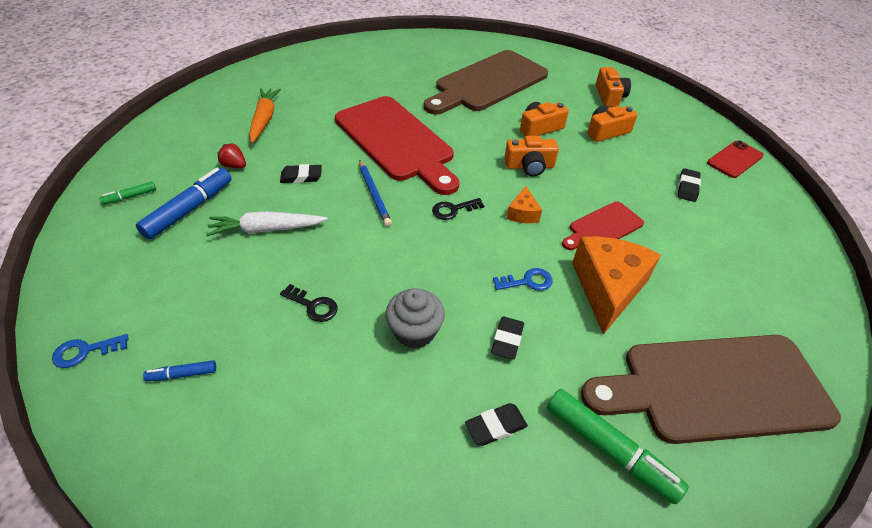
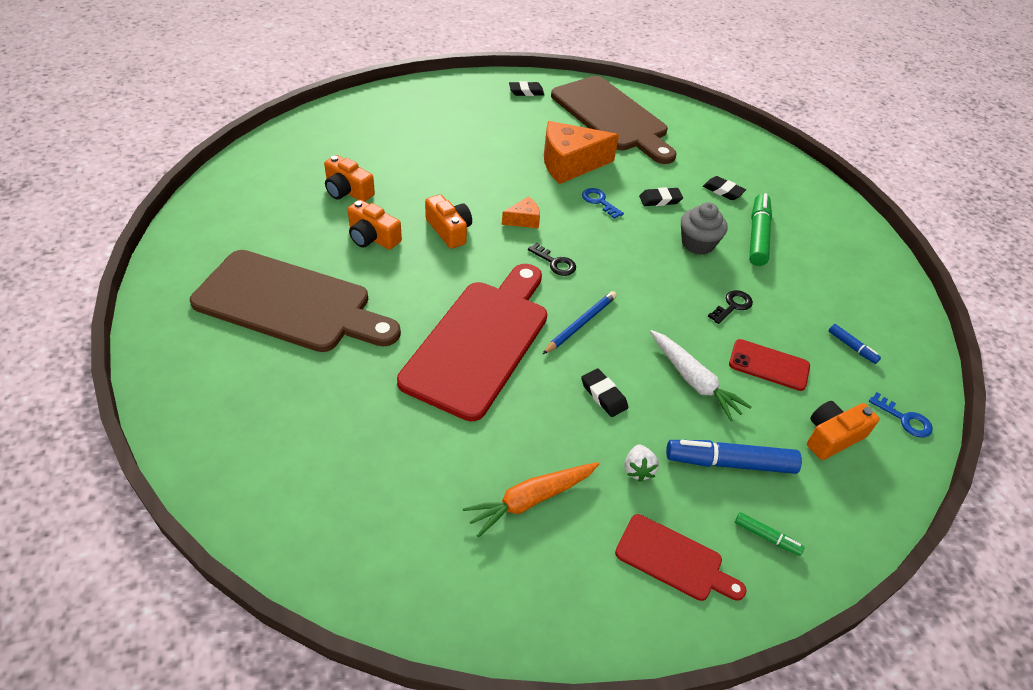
camera: 120 degrees left, 0 degrees up
red strawberry [217,143,246,168] -> white strawberry [625,444,659,482]
black key [280,284,338,322] -> black key turned 45 degrees clockwise [708,290,753,324]
green marker [547,389,689,504] -> green marker moved to [749,193,772,266]
red cutting board [562,201,644,250] -> red cutting board moved to [615,514,746,601]
orange camera [596,67,631,107] -> orange camera moved to [807,401,880,460]
black eraser [678,168,701,202] -> black eraser moved to [509,81,544,96]
red phone [707,140,764,178] -> red phone moved to [729,339,810,391]

